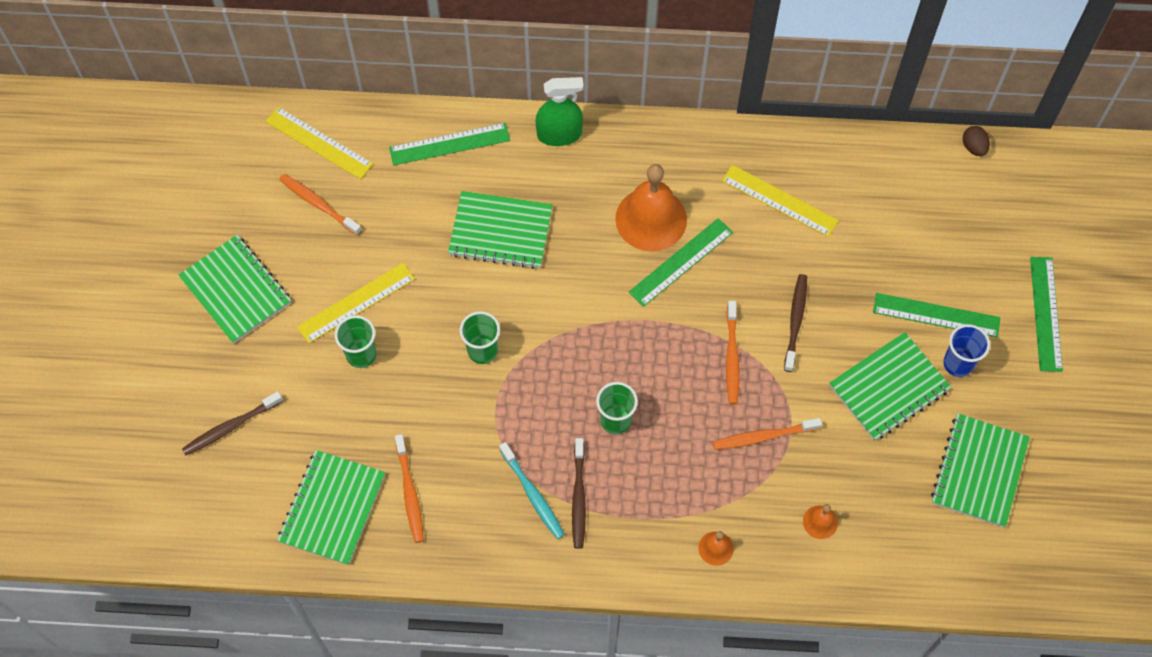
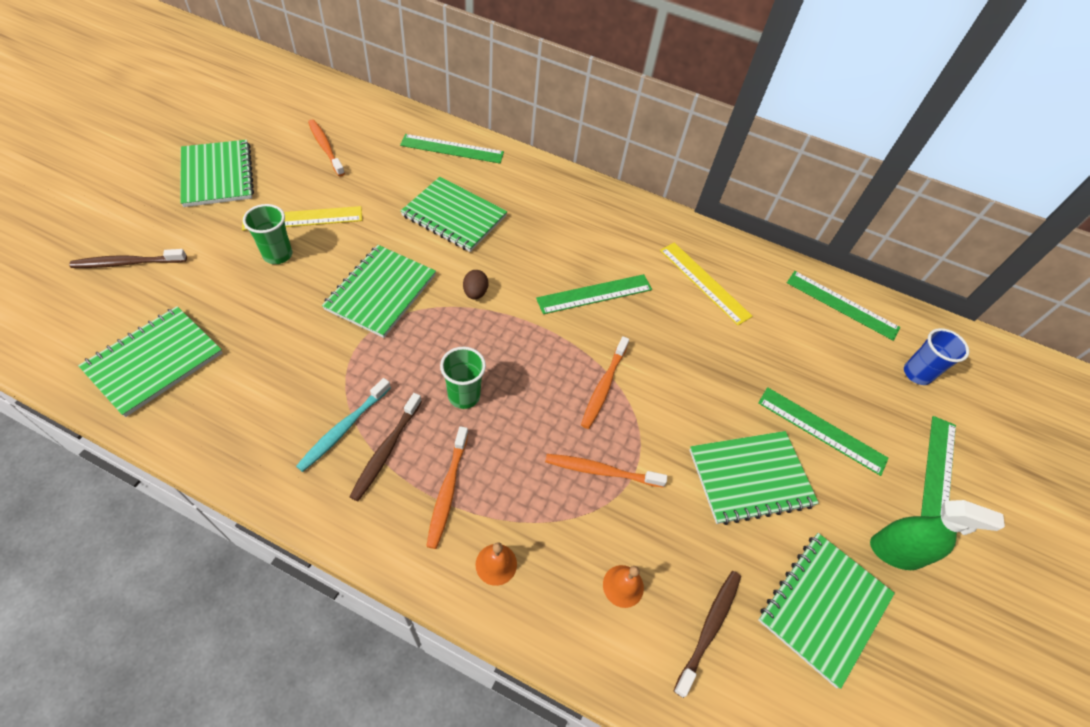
camera: 15 degrees right, 10 degrees down
yellow ruler [265,107,373,179] -> none
orange toothbrush [395,434,424,543] -> orange toothbrush moved to [426,426,468,549]
green cup [460,311,500,364] -> green notebook [322,245,436,338]
turquoise toothbrush [499,442,565,539] -> turquoise toothbrush turned 45 degrees clockwise [296,378,391,472]
green spray bottle [536,77,584,146] -> green spray bottle moved to [870,500,1005,570]
orange bell [615,164,687,251] -> none
brown toothbrush [784,274,807,372] -> brown toothbrush moved to [673,571,741,698]
blue cup [943,324,990,377] -> blue cup moved to [904,328,969,385]
brown egg [963,126,990,156] -> brown egg moved to [463,270,489,299]
none -> green ruler [787,271,900,341]

